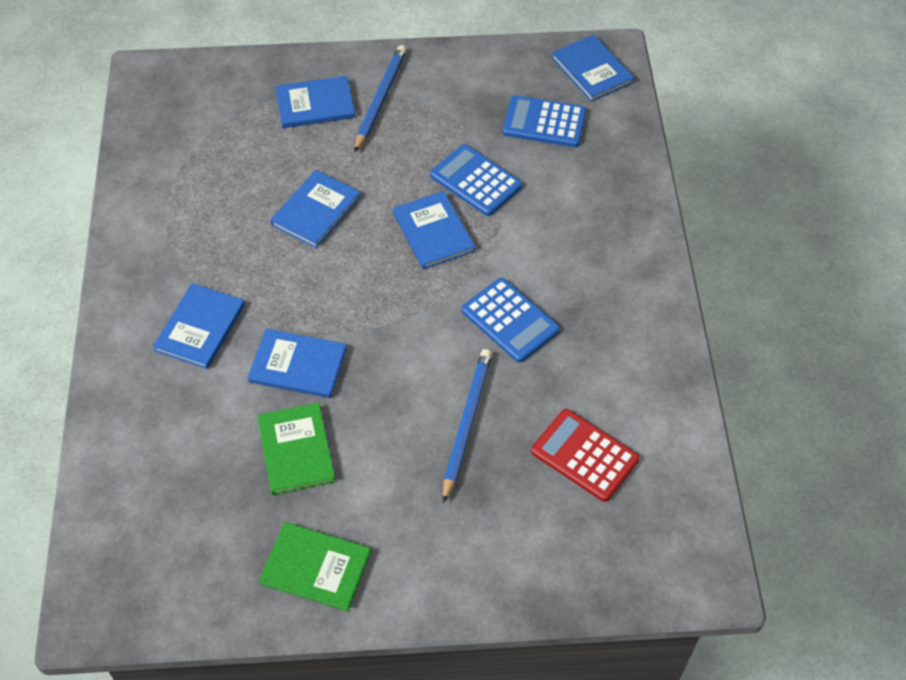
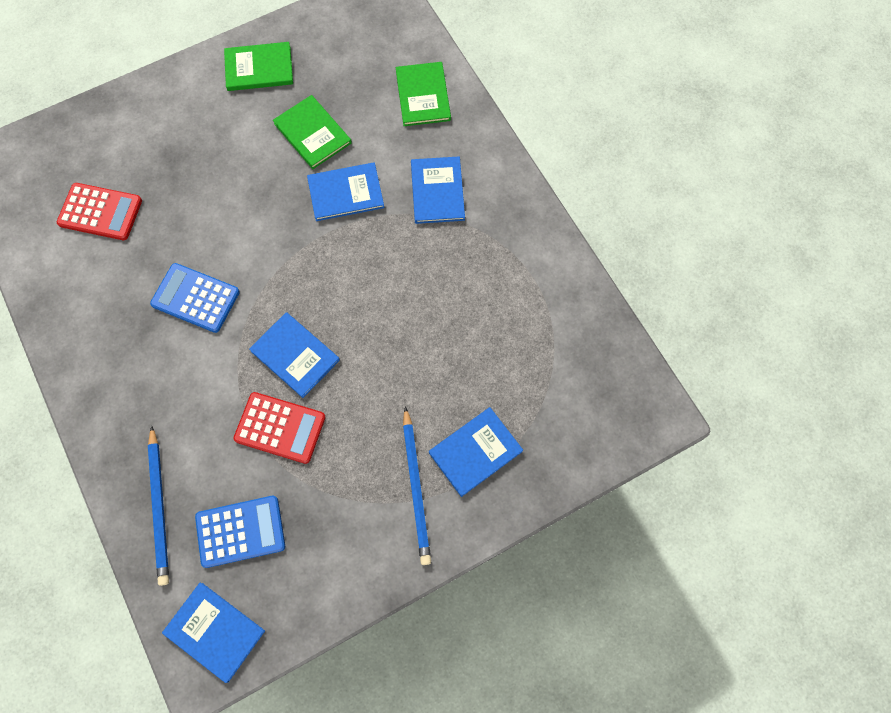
camera: 155 degrees right, 15 degrees up
blue book [270,170,361,248] -> none
blue calculator [430,144,522,216] -> red calculator [233,392,326,464]
blue pencil [443,349,492,503] -> blue pencil moved to [148,426,169,586]
none -> green book [396,62,451,126]

